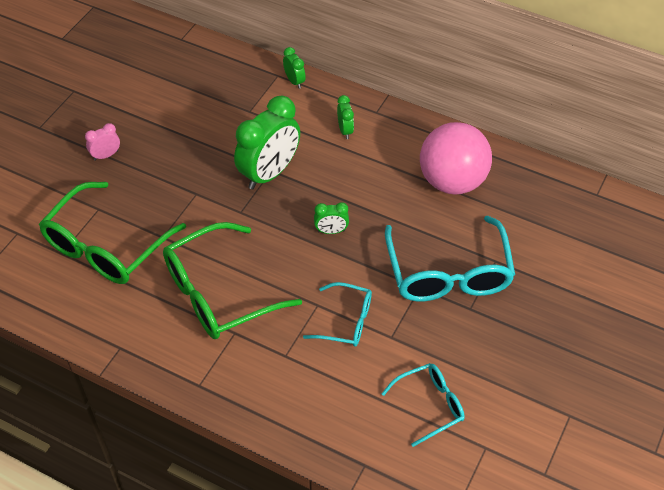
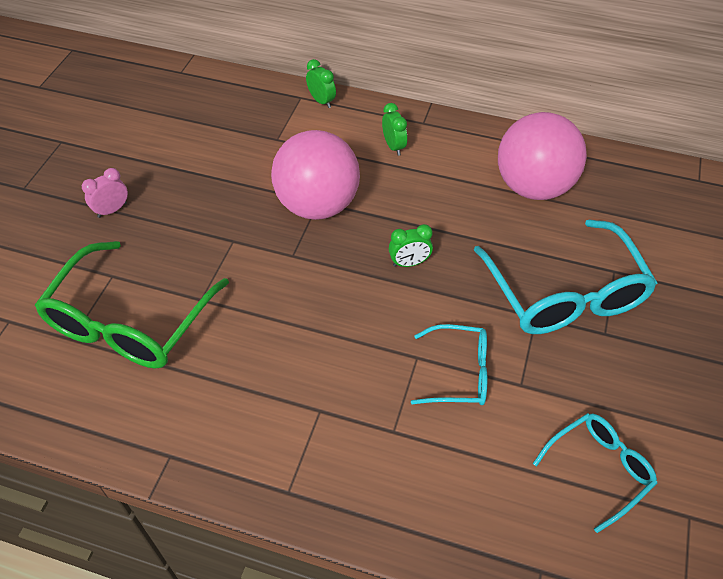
camera: 10 degrees left, 0 degrees up
green glasses [163,222,302,339] -> none
green clock [234,96,300,190] -> pink ball [271,130,360,220]

